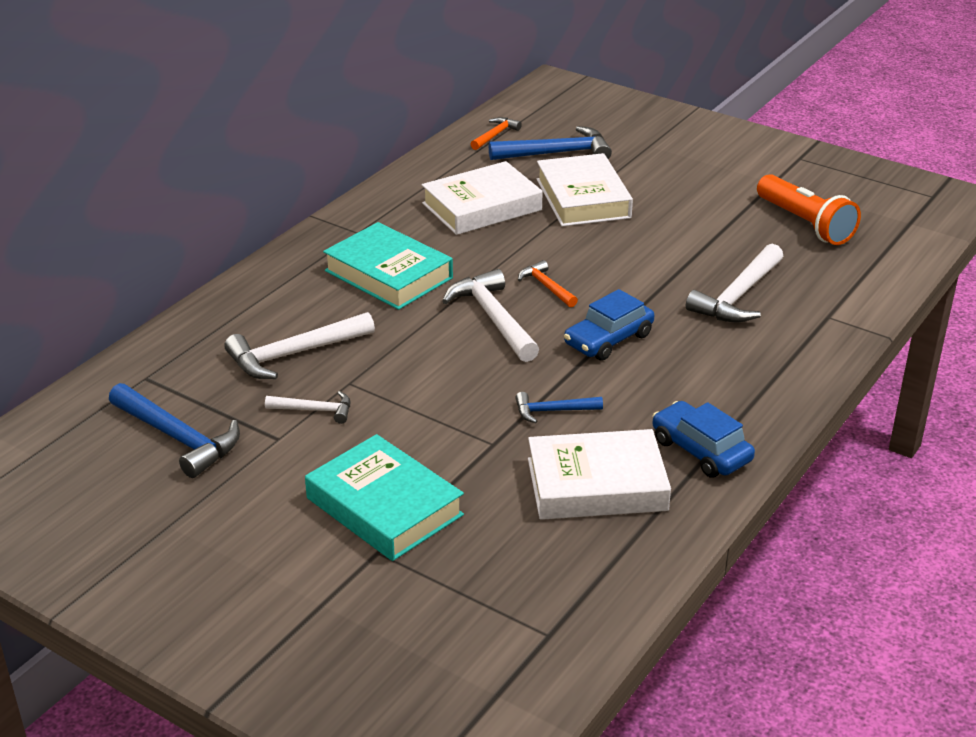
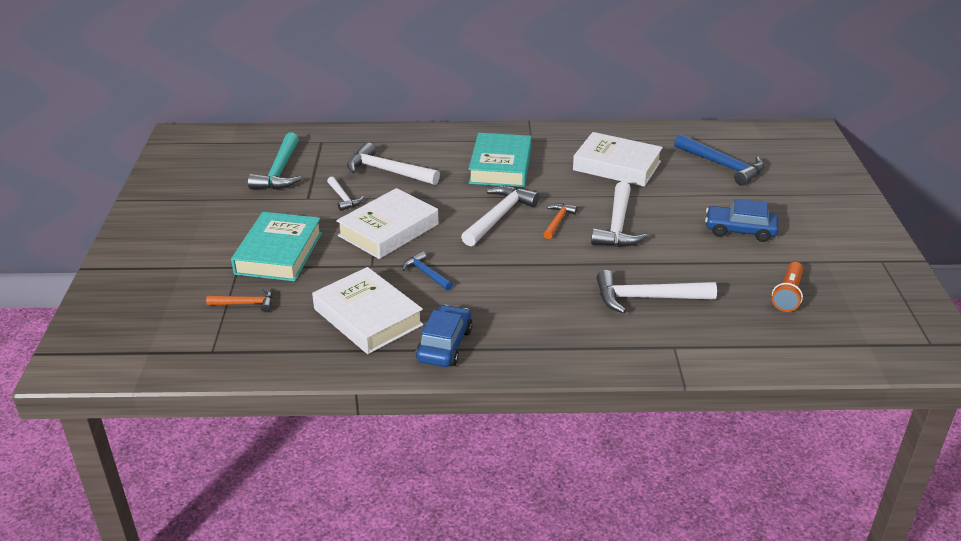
camera: 55 degrees right, 0 degrees up
blue hammer [109,383,240,478] -> turquoise hammer [248,132,301,190]
orange hammer [471,117,522,150] -> orange hammer moved to [206,288,273,312]
white book [537,153,633,227] -> white book moved to [336,188,439,259]
blue car [564,289,654,361] -> blue car moved to [705,199,779,242]
orange flashlight [757,174,861,245] -> orange flashlight [772,262,803,312], size x0.66
none -> white hammer [591,181,648,247]

